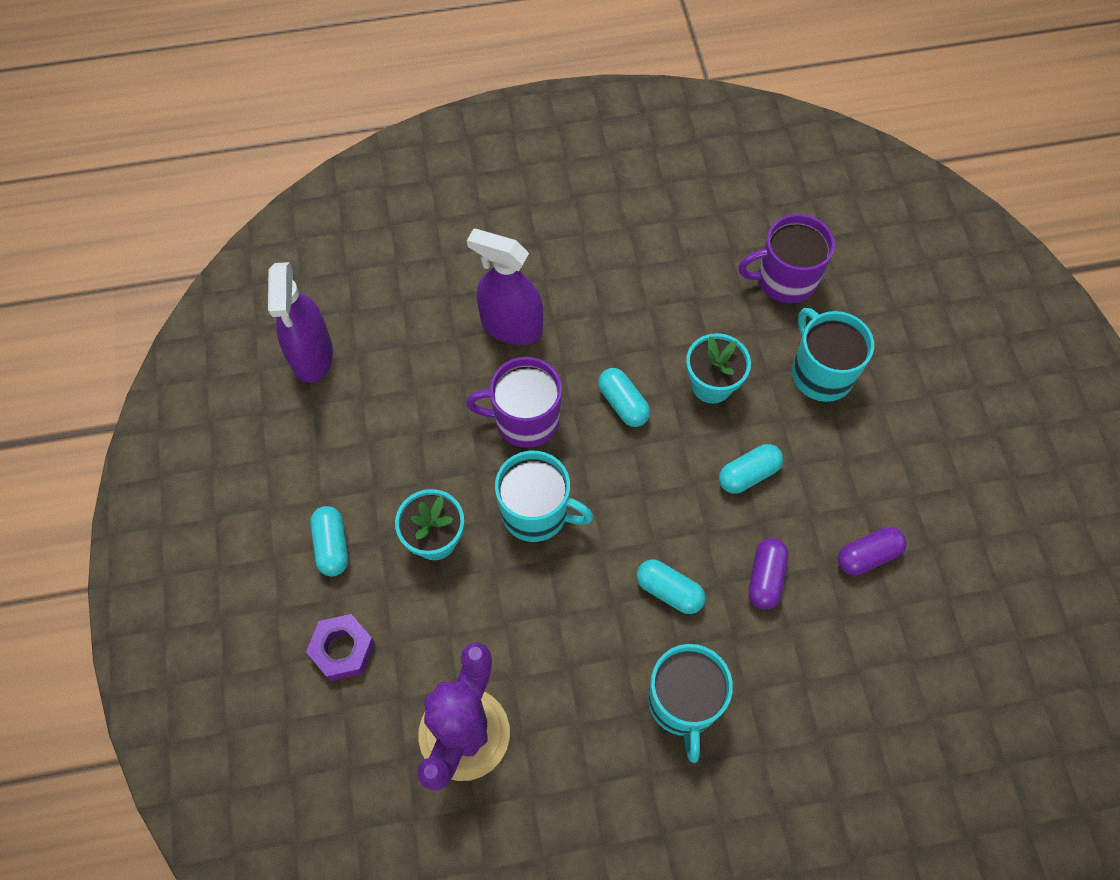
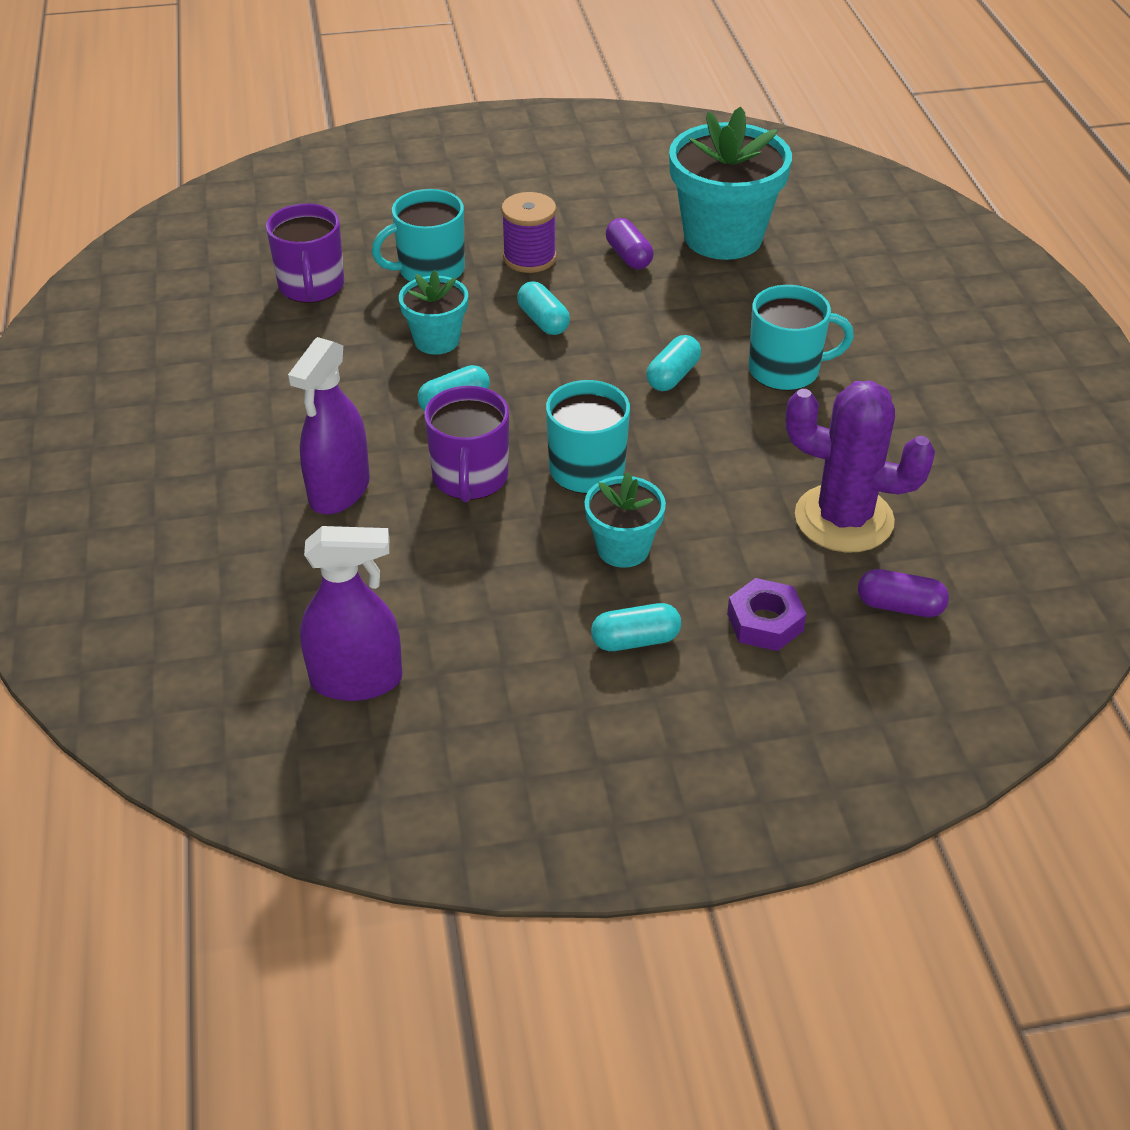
camera: 90 degrees left, 20 degrees down
purple capsule [749,538,789,610] -> purple capsule moved to [858,569,949,617]
none -> purple spool [501,192,557,273]
none -> turquoise flower pot [669,106,792,260]

